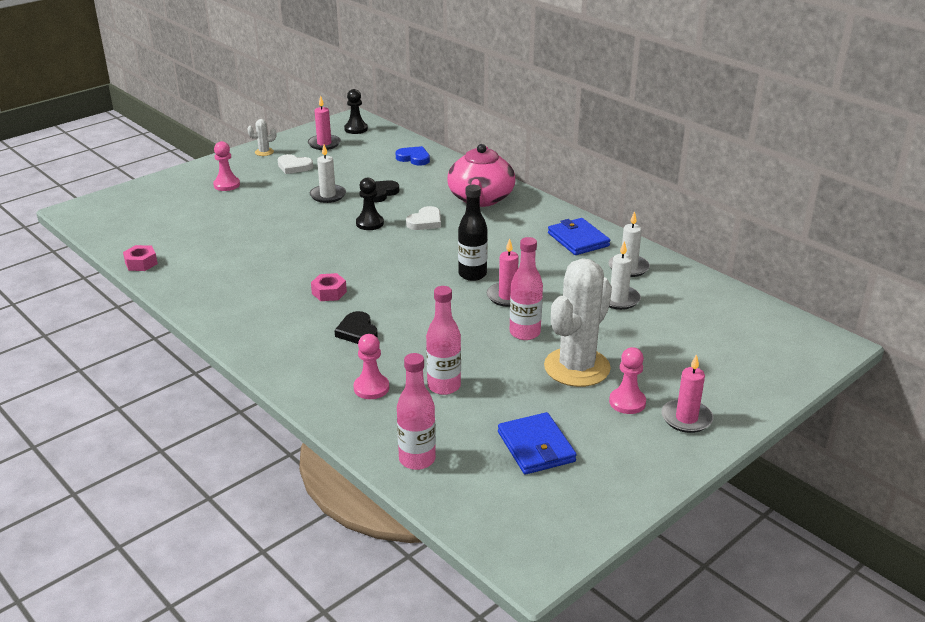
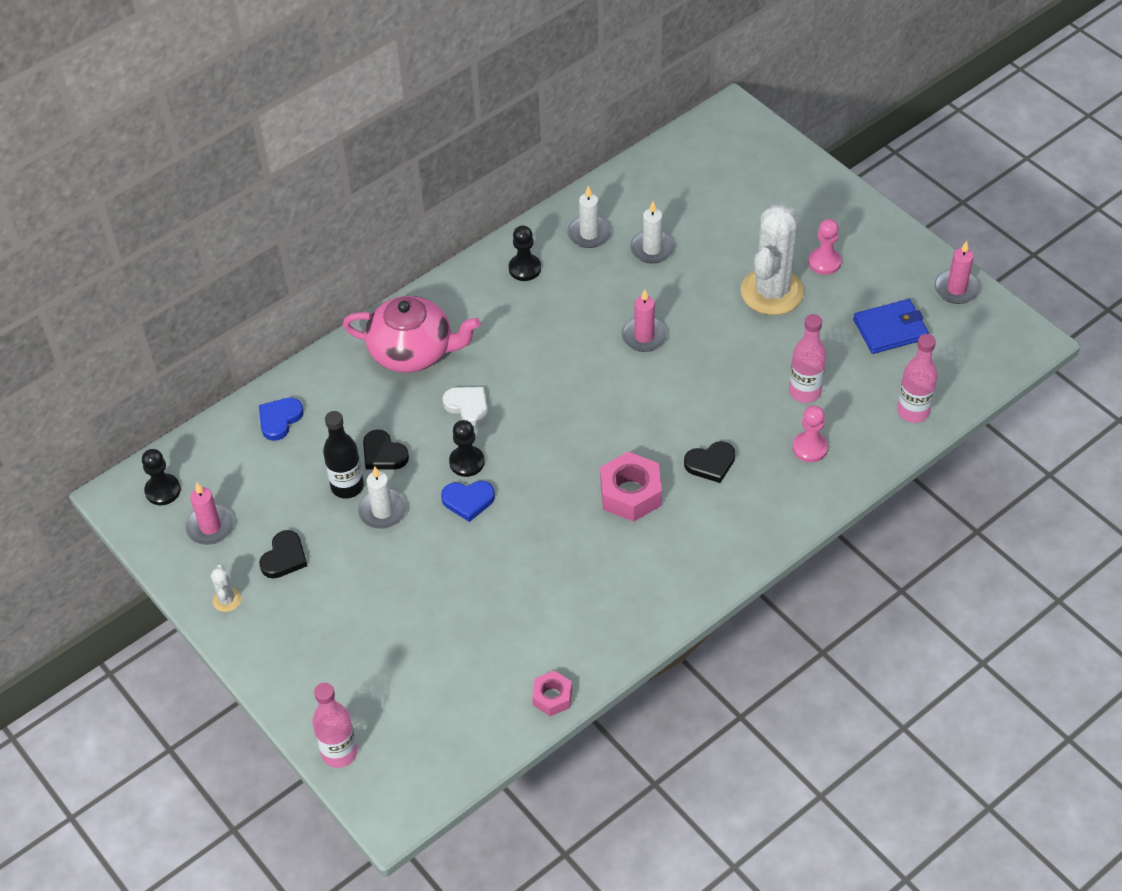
camera: 85 degrees left, 20 degrees up
pink pawn [213,141,240,191] -> none
white heart [277,154,313,174] -> black heart [259,530,307,579]
pink nut [311,273,347,301] -> pink nut [600,452,662,522], size x1.69
black bottle [458,185,488,281] -> black bottle moved to [323,411,364,499]
pink bottle [510,237,543,340] -> pink bottle moved to [312,683,358,768]
white cactus [544,258,612,387] -> white cactus turned 75 degrees clockwise [741,204,804,315]
blue wallet [548,218,610,255] -> black pawn [509,225,541,281]
pink candle [661,354,713,433] -> pink candle moved to [934,241,980,304]
none -> blue heart [441,481,495,522]

